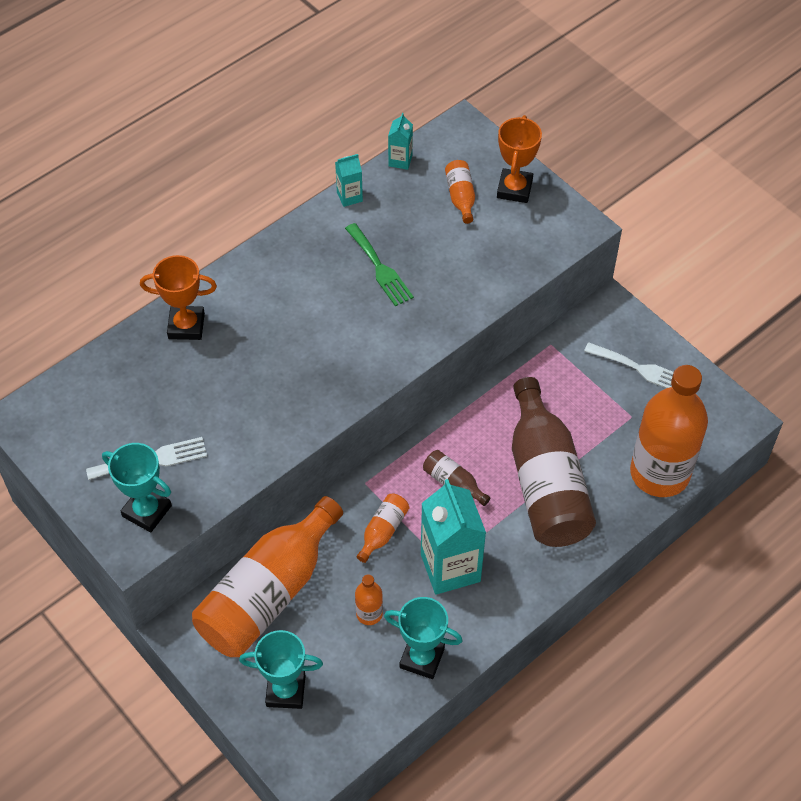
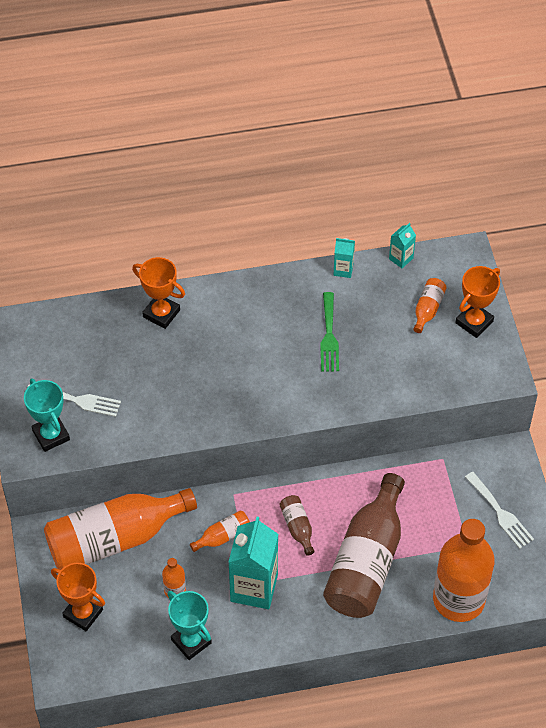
camera: 30 degrees right, 0 degrees up
turquoise trophy [239,630,323,709] -> orange trophy [51,563,105,631]

